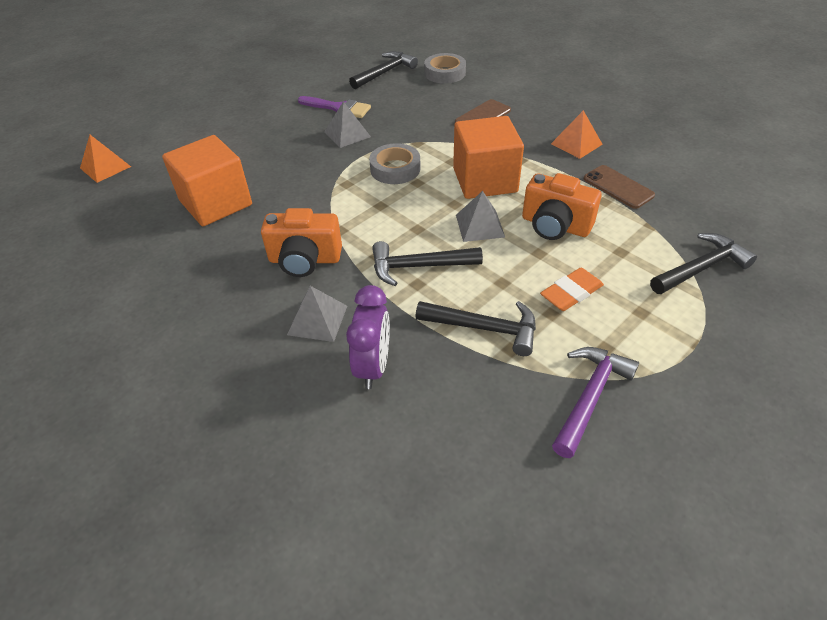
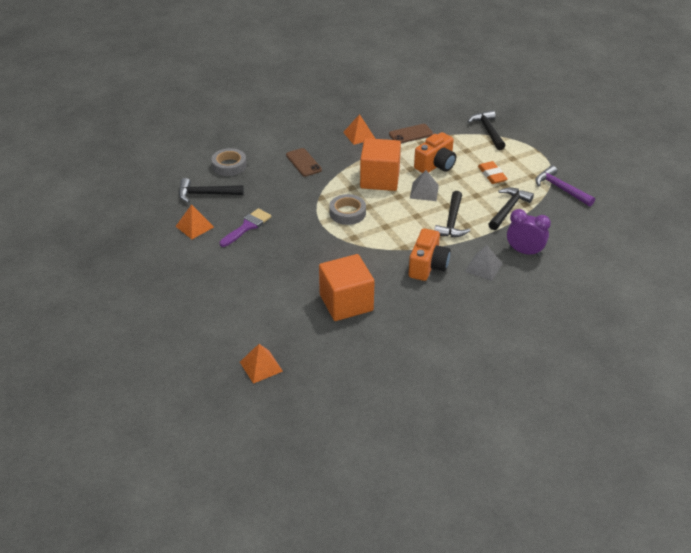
camera: 75 degrees left, 5 degrees down
grey pyramid [324,101,371,148] -> none
black hammer [349,51,418,89] -> black hammer turned 60 degrees counterclockwise [179,178,244,203]
none -> orange pyramid [175,204,214,239]

